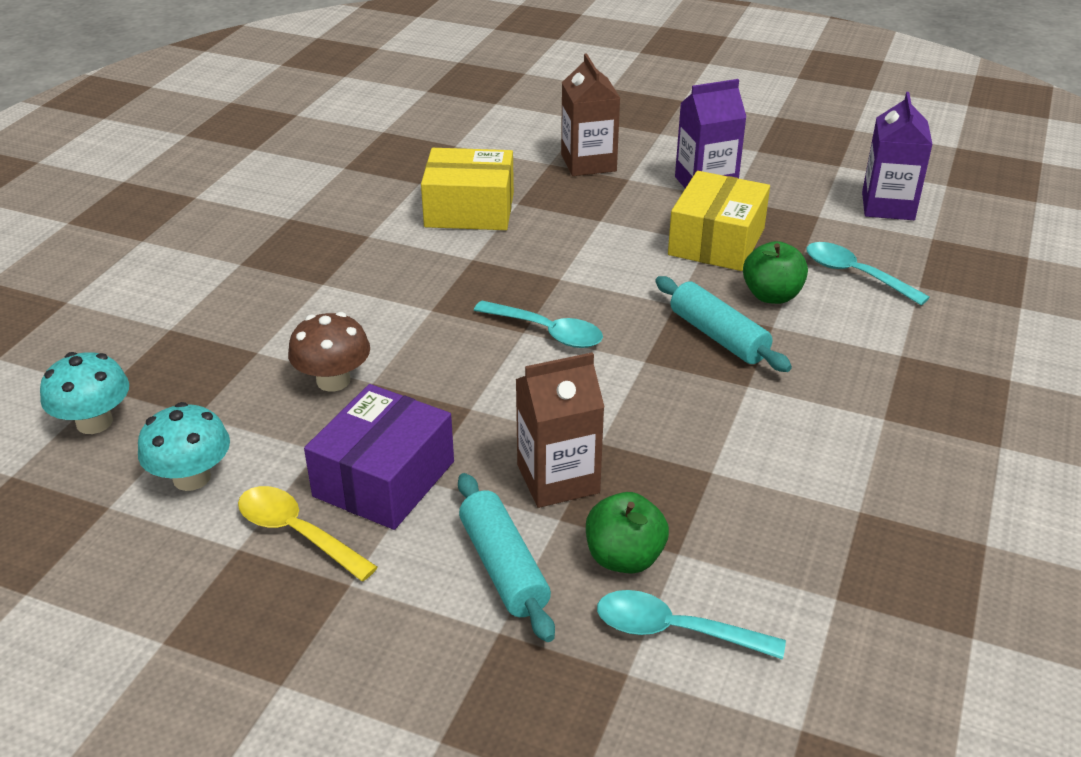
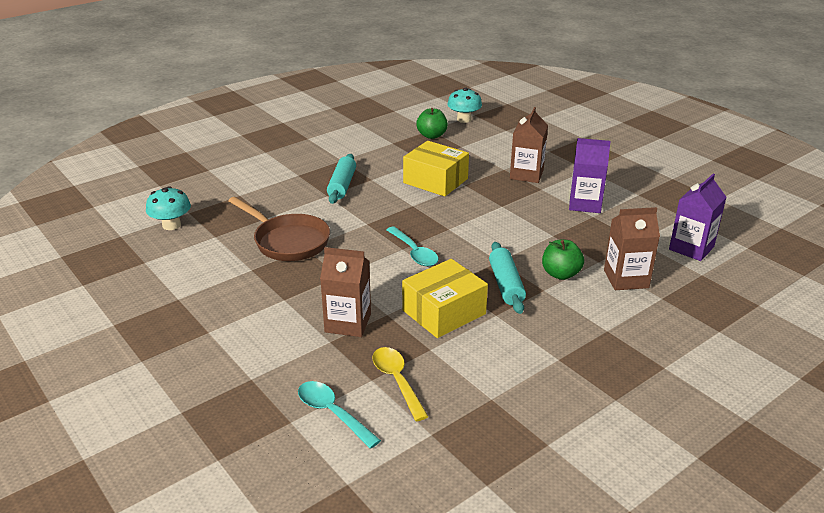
camera: 30 degrees right, 5 degrees down
turquoise mushroom [138,402,230,491] -> turquoise mushroom moved to [447,87,482,123]
yellow spoon [238,486,378,581] -> yellow spoon moved to [373,347,429,421]
brown mushroom [288,312,370,392] -> brown pan [229,197,330,261]
purple box [304,384,454,530] -> none
turquoise rolling pin [458,473,555,642] -> turquoise rolling pin moved to [327,154,356,204]
green apple [586,492,669,574] -> green apple moved to [416,108,448,139]
yellow box [668,171,770,271] -> yellow box moved to [402,259,488,338]
turquoise spoon [806,242,930,305] -> brown carton [604,207,660,290]

